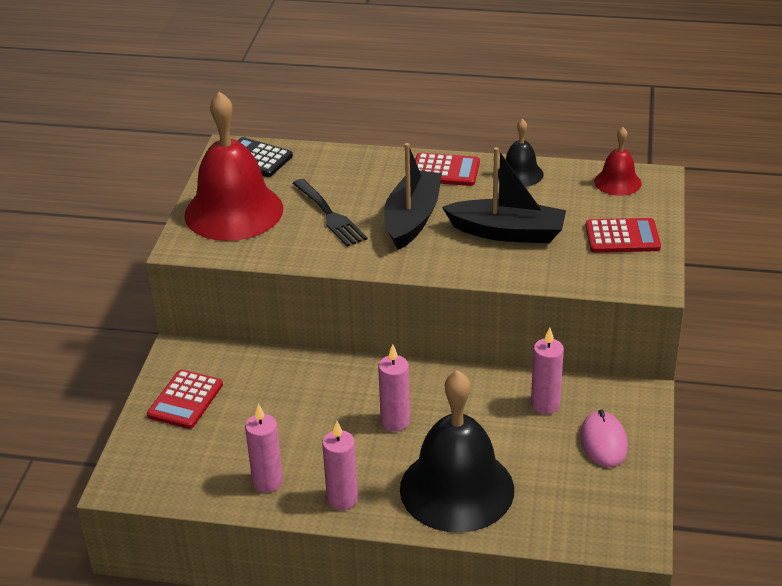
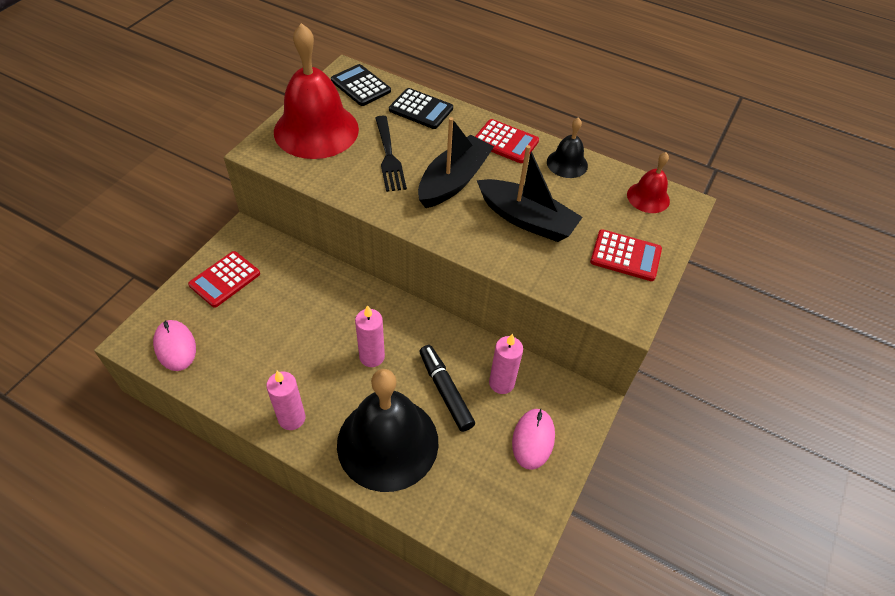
camera: 15 degrees right, 15 degrees up
pink candle [245,403,283,493] -> none
none -> pink mouse [153,320,196,371]
none -> black calculator [389,88,453,129]
none -> black marker [419,345,475,432]

